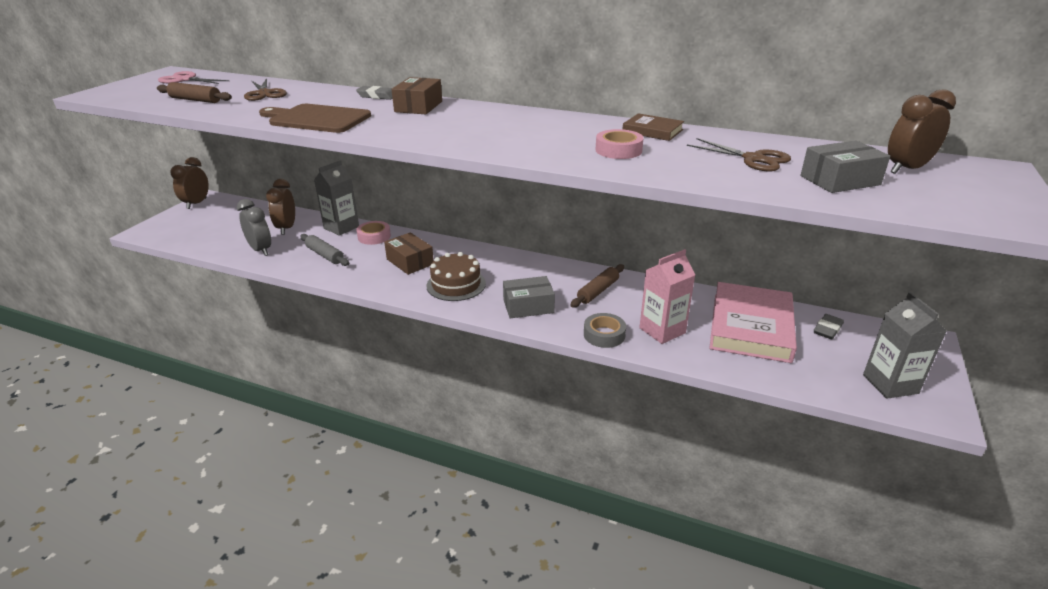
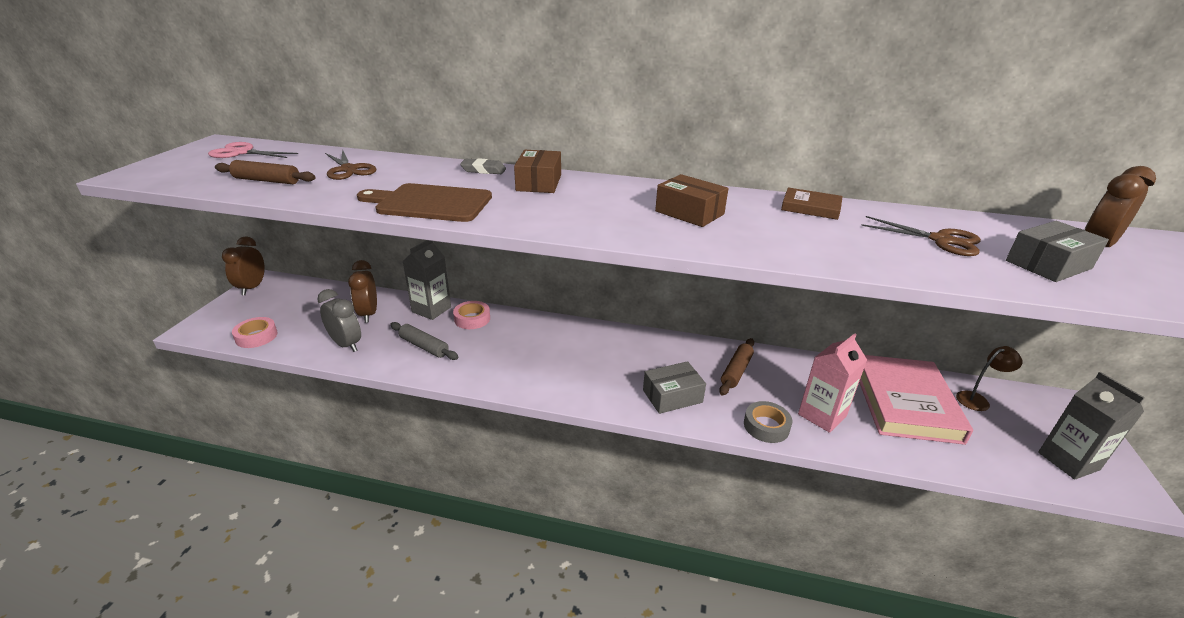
camera: 10 degrees left, 0 degrees up
brown box [384,232,434,275] -> brown box moved to [655,174,729,227]
brown cake [426,252,486,301] -> none
pink tape [596,129,644,159] -> pink tape moved to [232,317,278,348]
grey eraser [814,314,844,339] -> brown lamp [956,346,1023,411]

